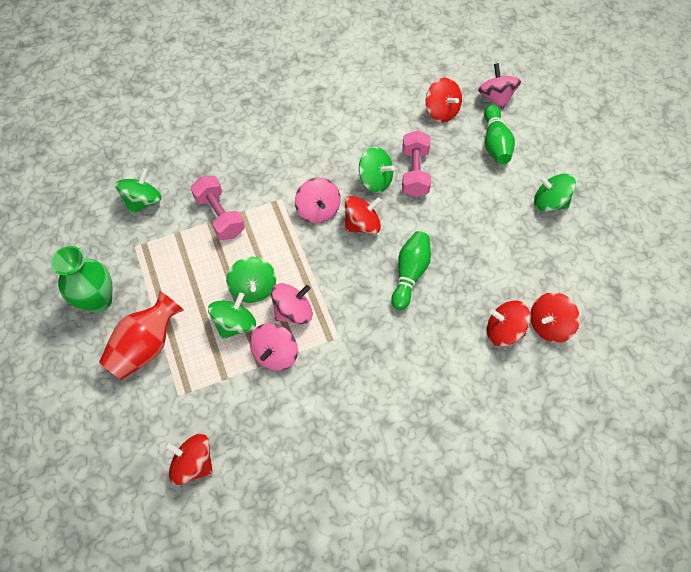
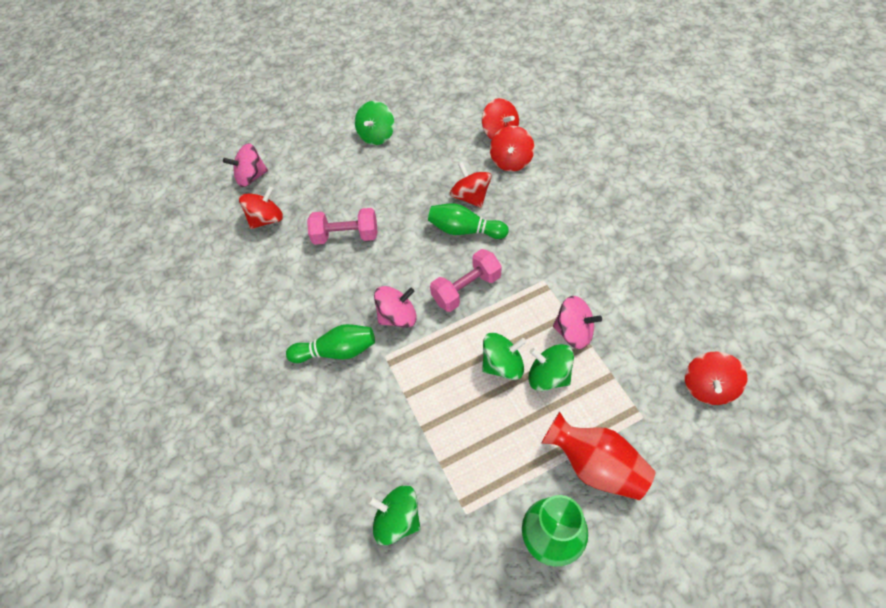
camera: 90 degrees left, 5 degrees down
pink dumbbell [191,176,245,240] -> pink dumbbell moved to [430,249,502,312]
pink spinning top [271,283,313,324] -> none
red spinning top [345,196,382,234] -> red spinning top moved to [450,162,492,208]
green spinning top [359,147,395,193] -> none
green bowling pin [484,105,515,164] -> green bowling pin moved to [286,324,375,363]

